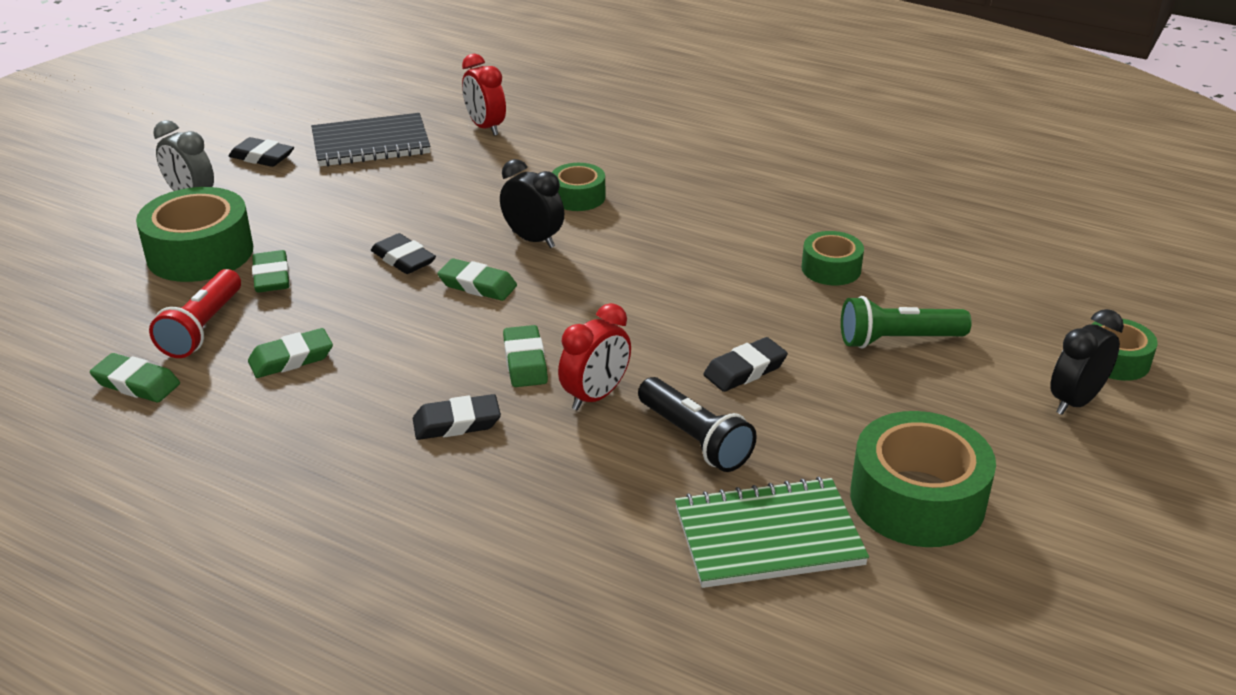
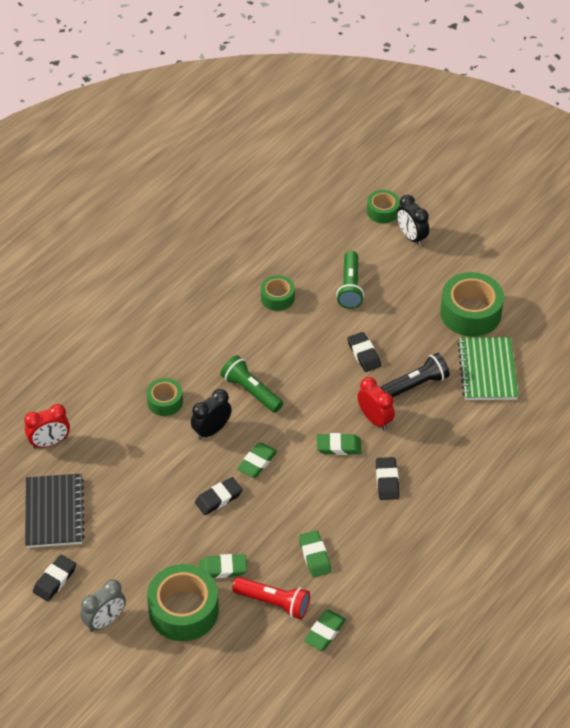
camera: 80 degrees left, 15 degrees up
none -> green flashlight [220,355,283,413]

